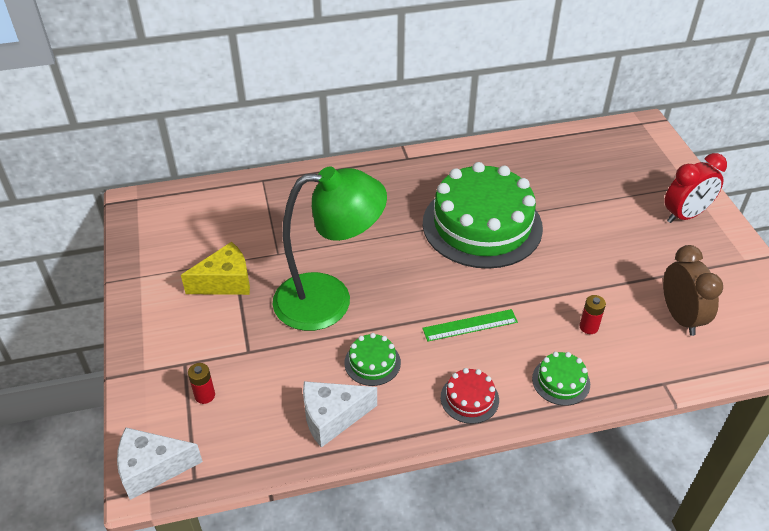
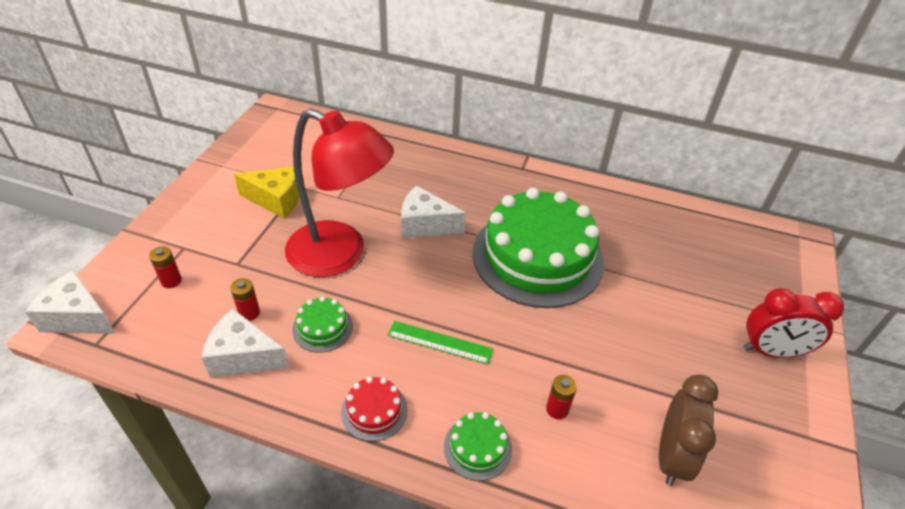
camera: 30 degrees right, 0 degrees up
green lamp [272,166,387,331] -> red lamp [285,108,394,277]
none -> red battery [230,278,260,321]
none -> white cheese [401,186,466,239]

